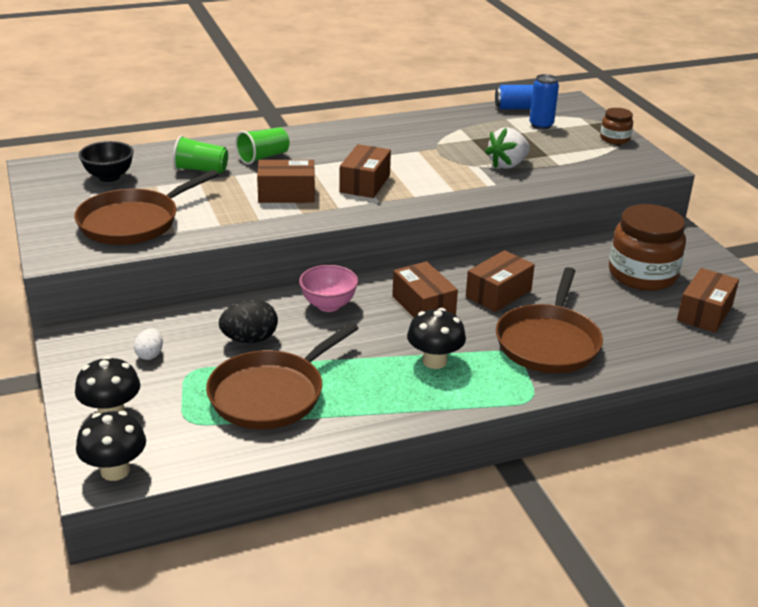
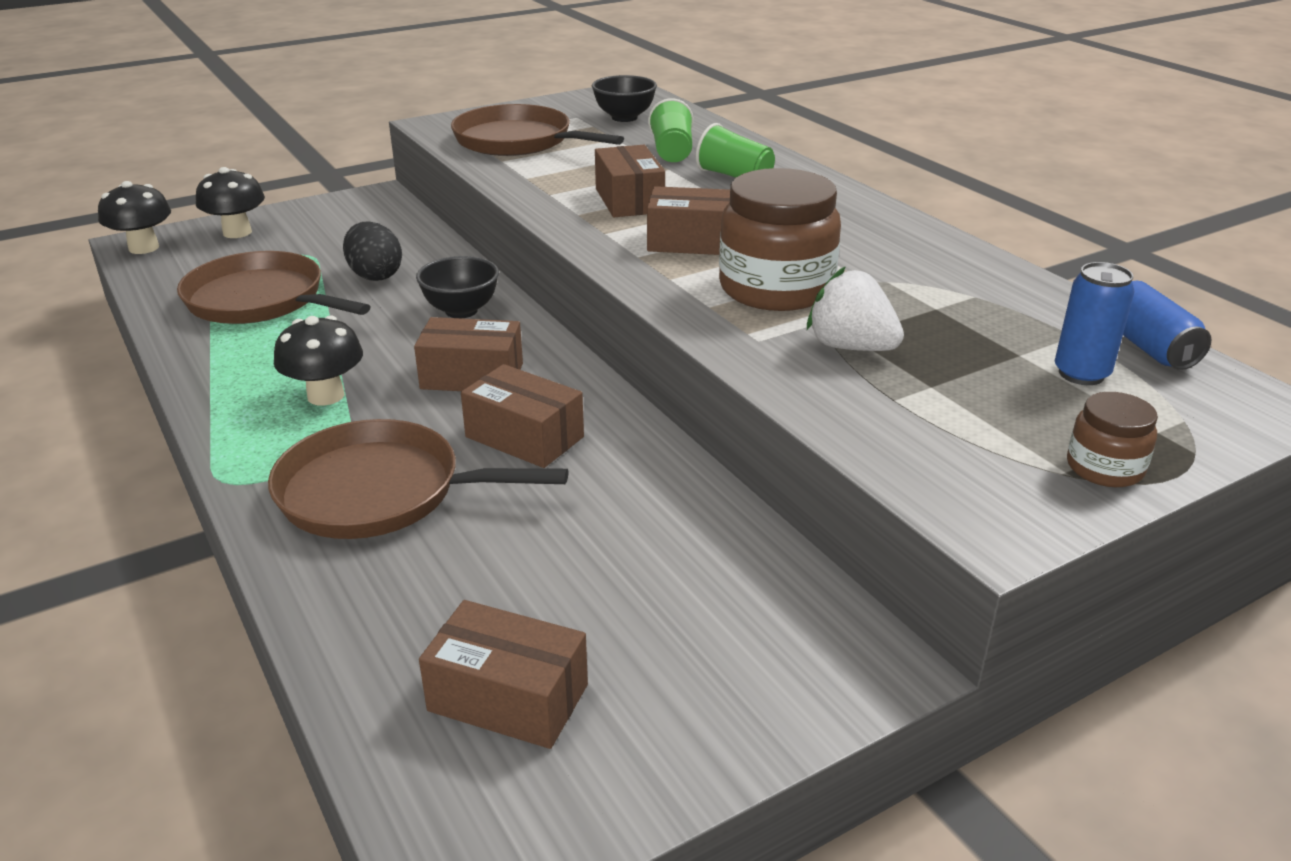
camera: 80 degrees right, 0 degrees up
white egg [134,328,163,360] -> none
pink bowl [299,265,358,312] -> black bowl [416,256,499,318]
brown box [392,261,458,318] -> brown box turned 45 degrees clockwise [414,317,523,391]
brown jar [609,204,686,291] -> brown jar moved to [719,168,841,311]

